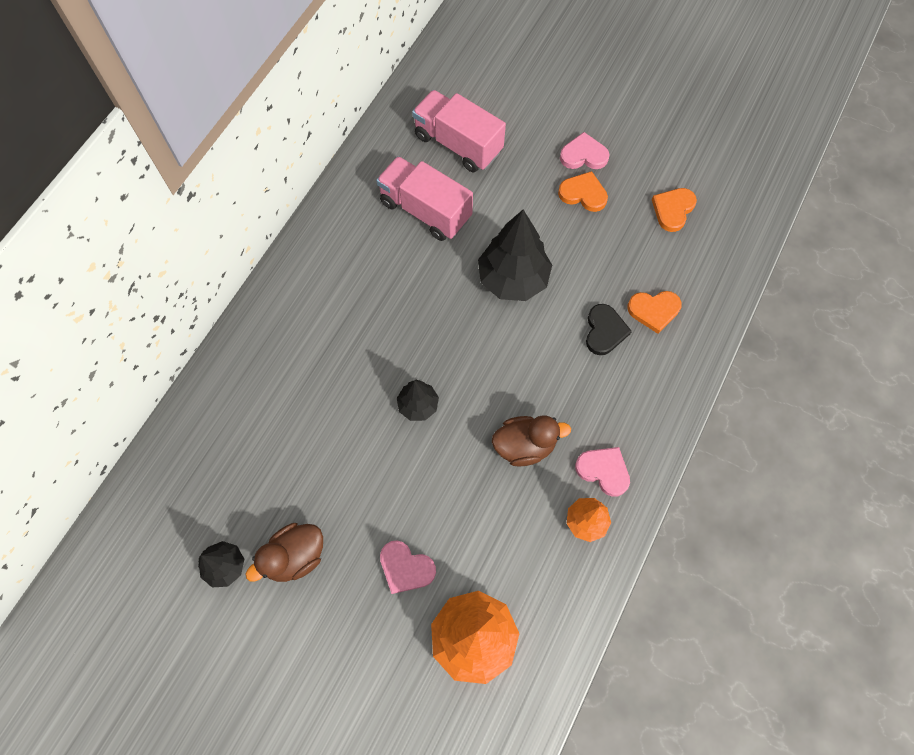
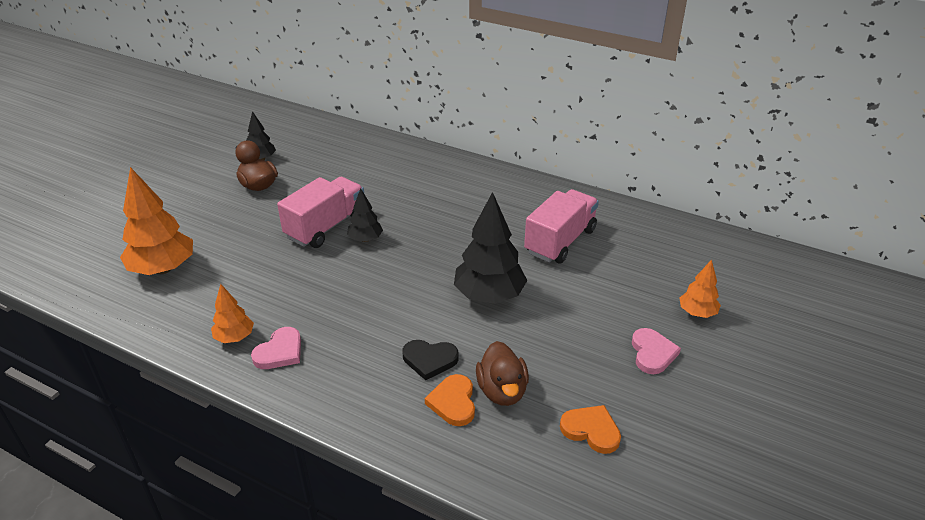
camera: 90 degrees right, 30 degrees down
pink heart [380,540,436,594] -> none
pink truck [412,90,506,172] -> pink truck moved to [277,177,364,248]
brown duck [492,416,571,466] -> brown duck moved to [476,341,529,406]
orange heart [558,171,608,212] -> none
none -> orange tree [680,259,721,318]

